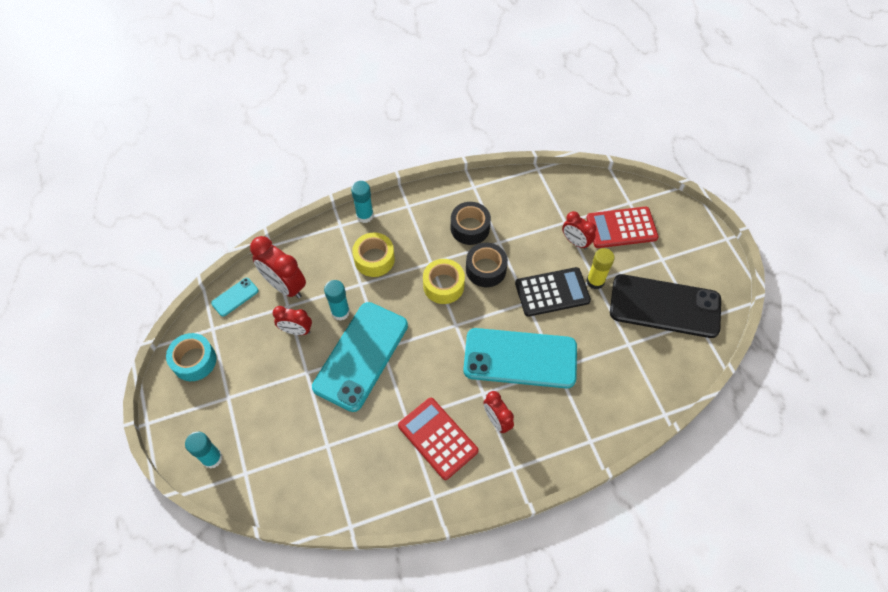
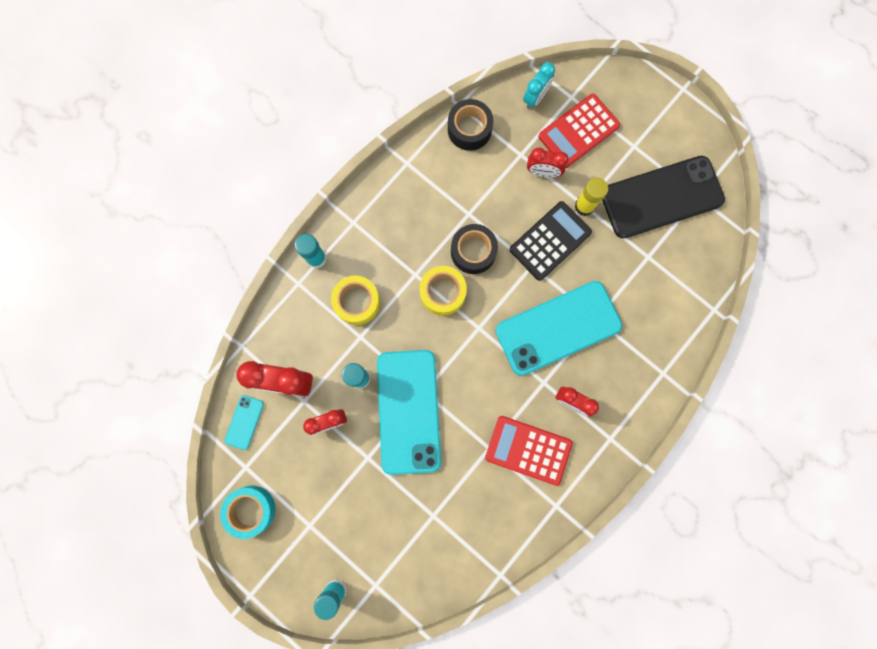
camera: 30 degrees left, 20 degrees up
black tape [451,202,491,245] -> black tape moved to [448,99,493,151]
none -> turquoise clock [523,62,555,109]

